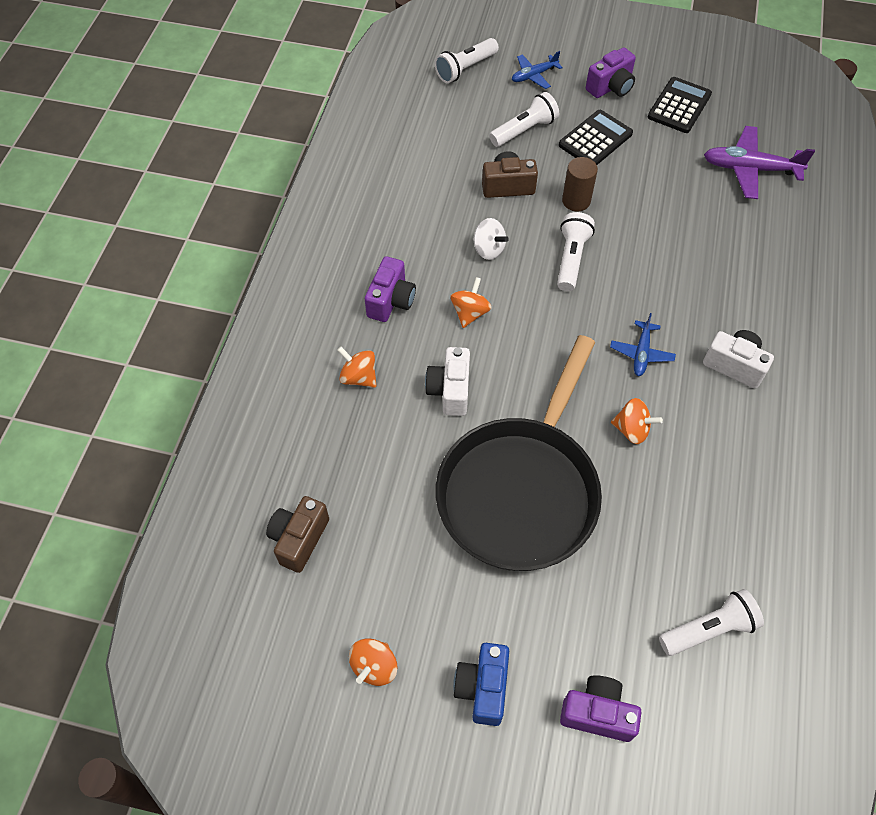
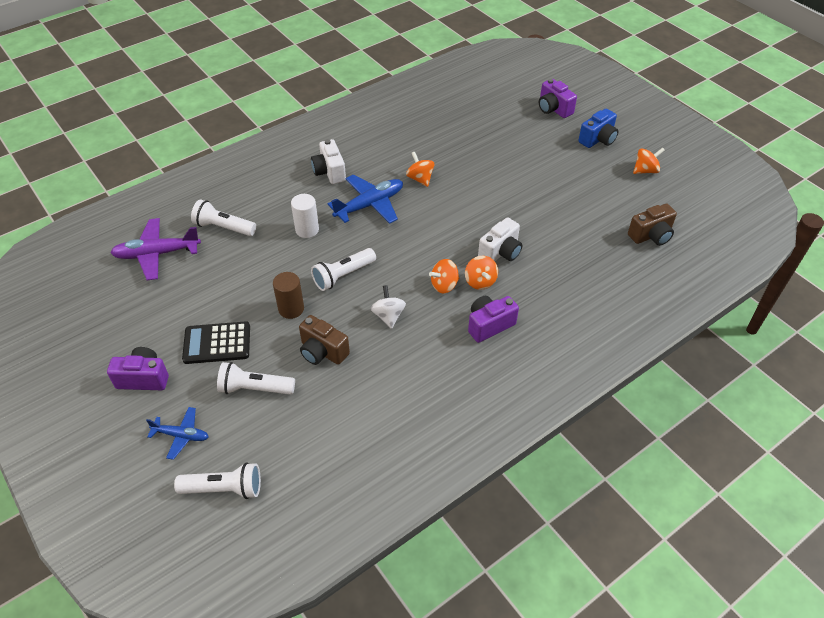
camera: 140 degrees left, 10 degrees down
orange spinning top [337,347,376,388] -> orange spinning top moved to [465,256,498,290]
black pan [436,335,602,571] -> none
blue plane [610,313,676,376] -> blue plane [328,174,403,224], size x1.71
black calculator [648,77,712,133] -> none
white flashlight [659,589,764,656] -> white flashlight moved to [191,200,256,236]
purple plane [704,126,815,199] -> purple plane turned 120 degrees clockwise [110,218,201,280]
none -> white cylinder [291,194,319,238]

